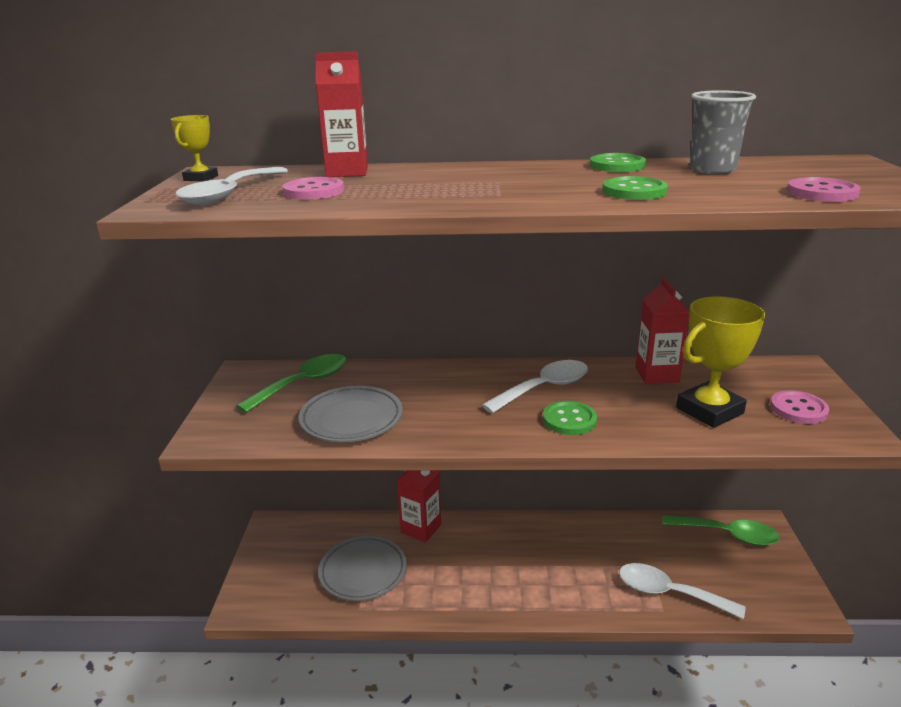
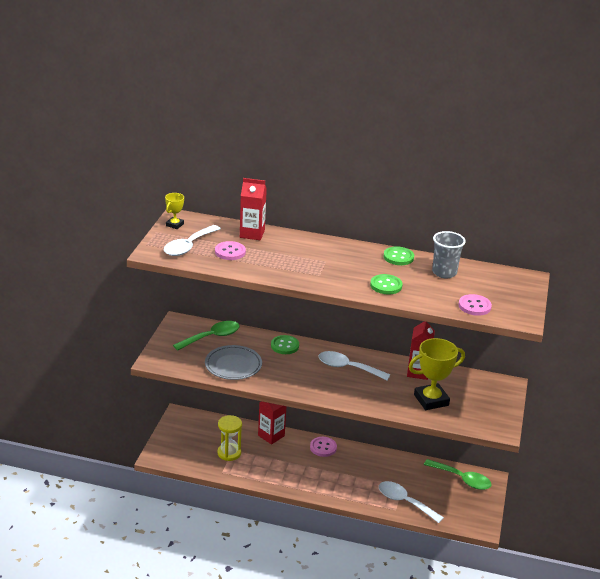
camera: 10 degrees right, 5 degrees up
grey plate [318,536,407,601] -> yellow hourglass [217,415,242,461]
white spoon [482,360,588,414] -> white spoon turned 135 degrees counterclockwise [318,351,390,380]
green button [543,401,597,435] -> green button moved to [271,335,299,354]
pink button [770,390,829,424] -> pink button moved to [310,437,337,457]

